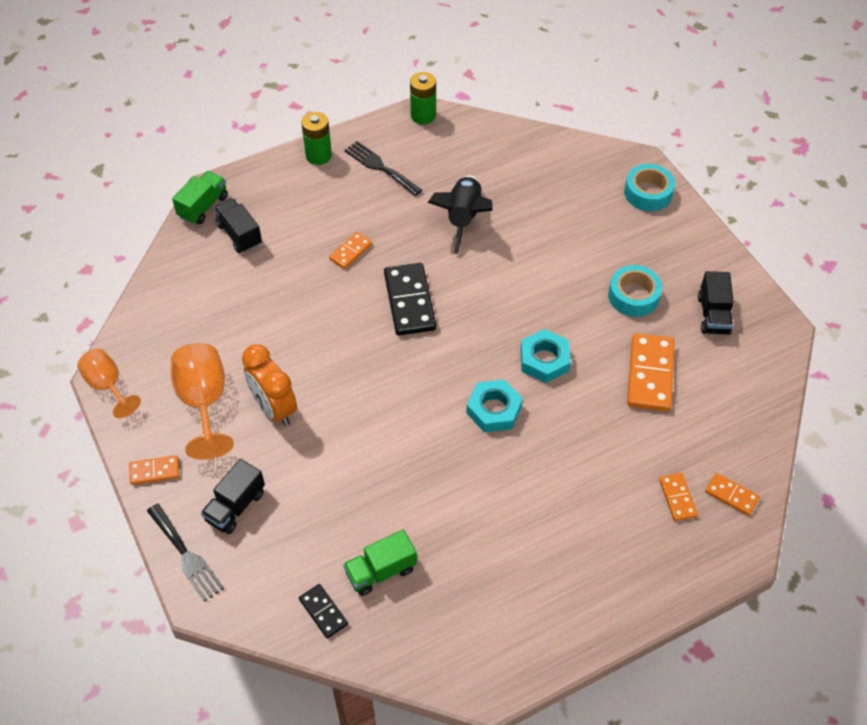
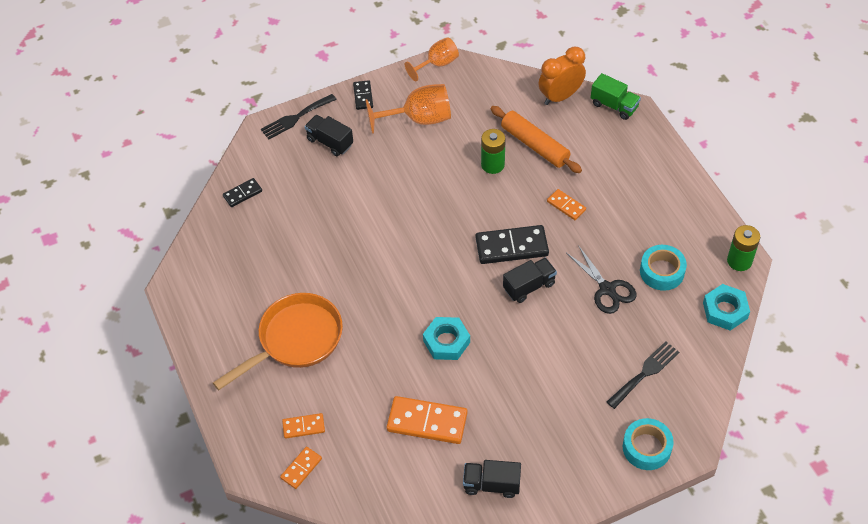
camera: 95 degrees right, 0 degrees up
orange domino [129,455,179,485] -> black domino [353,80,373,110]
black truck [214,198,262,253] -> black truck moved to [503,257,557,303]
orange clock [242,344,297,426] -> orange clock moved to [539,47,586,105]
green battery [301,112,332,165] -> green battery moved to [481,129,506,174]
green truck [343,530,417,596] -> none
black fork [344,141,422,196] -> black fork moved to [607,341,679,409]
black rocket [427,175,493,254] -> black scissors [567,245,637,314]
turquoise nut [466,379,523,432] -> turquoise nut moved to [703,284,750,331]
turquoise tape [608,265,662,317] -> turquoise tape moved to [640,245,687,291]
none -> orange pan [213,293,343,390]
none -> orange rolling pin [491,106,582,173]

